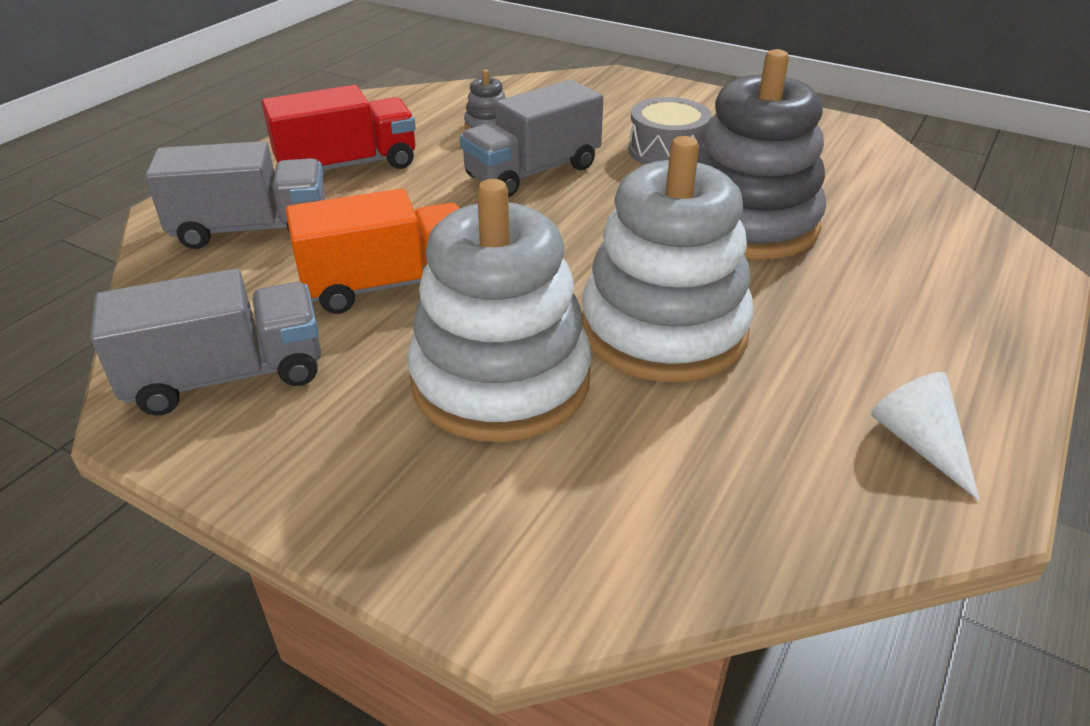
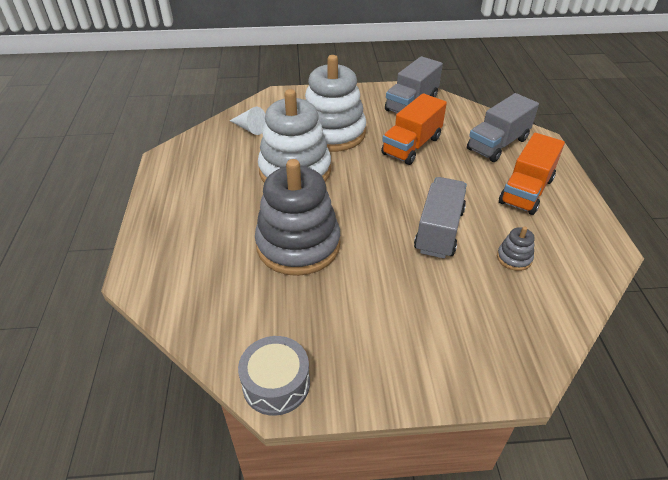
camera: 145 degrees right, 5 degrees up
red truck [262,85,416,171] -> orange truck [499,133,565,215]
grey drum [629,97,712,165] -> grey drum moved to [238,336,310,416]
white cone [871,372,980,501] -> white cone moved to [230,107,265,135]

